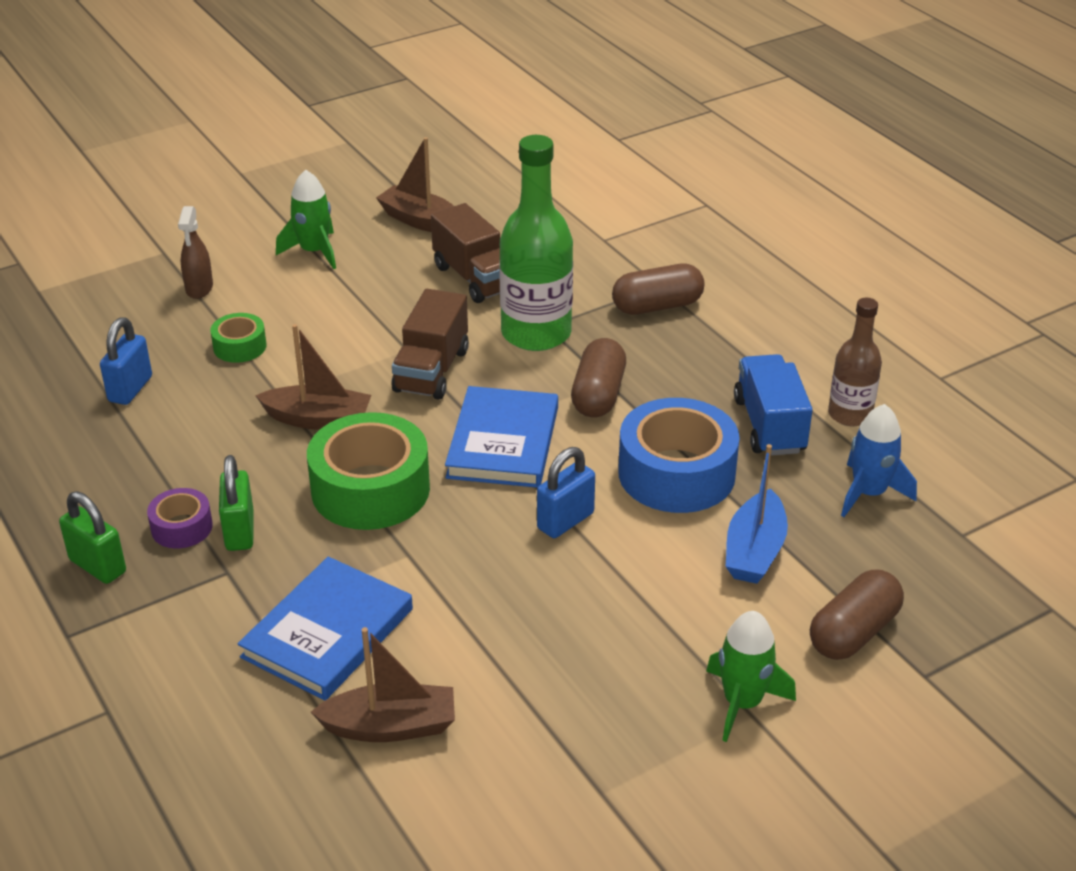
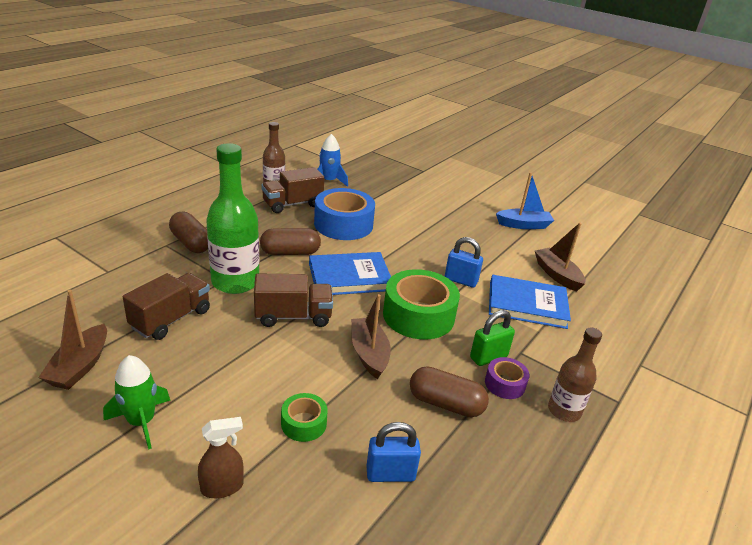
camera: 115 degrees left, 5 degrees down
green padlock [59,491,126,584] -> brown bottle [548,328,602,422]
blue padlock [537,447,595,538] -> blue padlock moved to [445,237,483,288]
green rocket [706,611,796,742] -> none
blue boat [726,444,788,584] -> blue boat moved to [496,173,554,229]
blue truck [734,354,813,456] -> brown truck [261,167,324,213]
brown capsule [810,569,904,660] -> brown capsule moved to [410,366,489,417]

